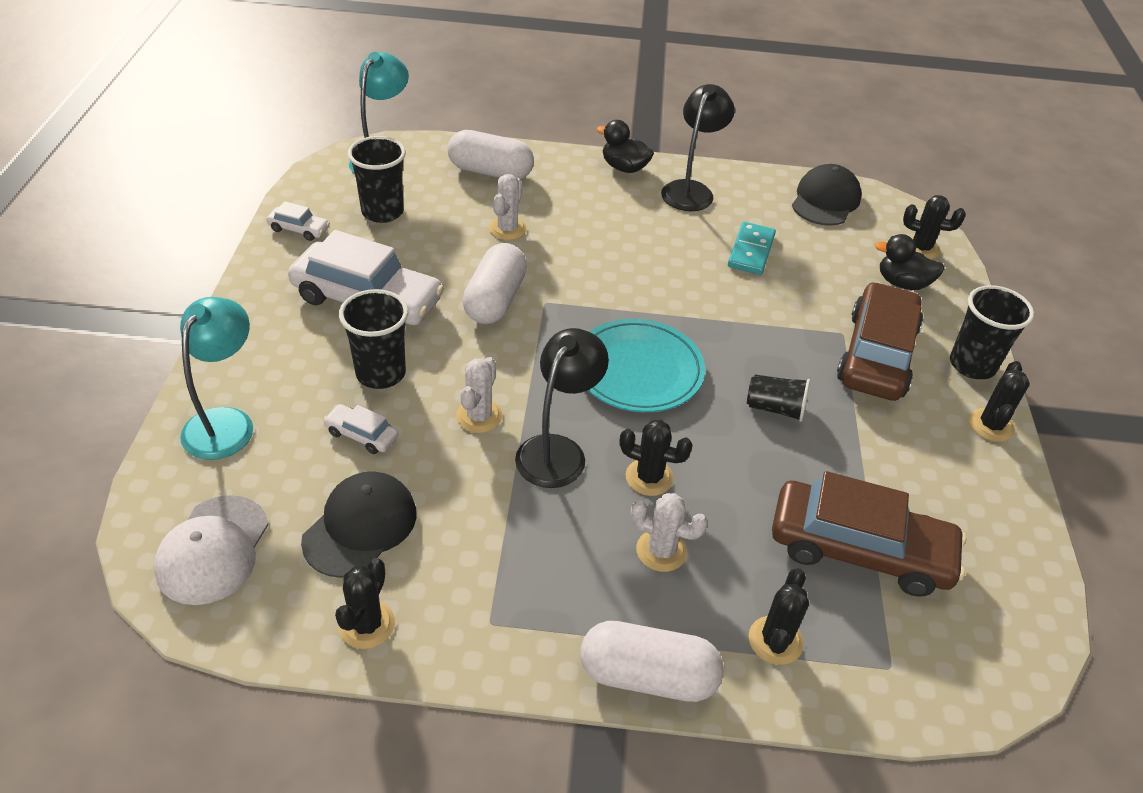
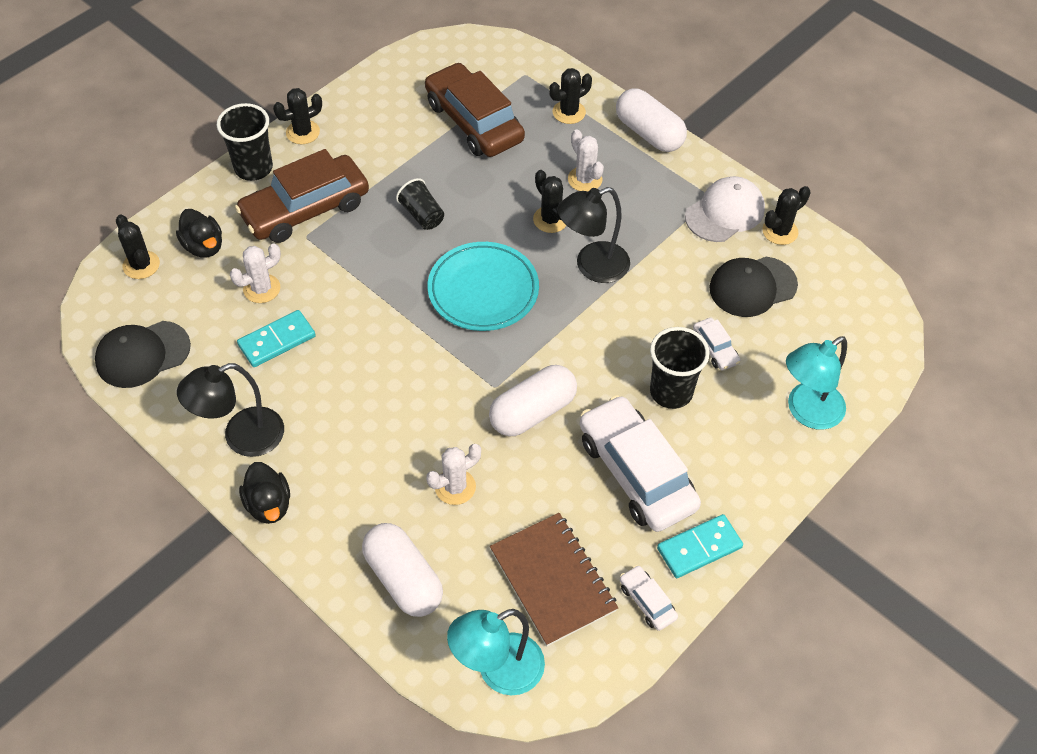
camera: 140 degrees left, 10 degrees up
white cap [154,495,269,605] -> white cap moved to [685,176,765,242]
black cup [348,136,406,223] -> brown notebook [490,513,618,646]
white cactus [456,357,502,433] -> white cactus moved to [230,244,281,303]
none -> turquoise domino [657,514,743,578]

